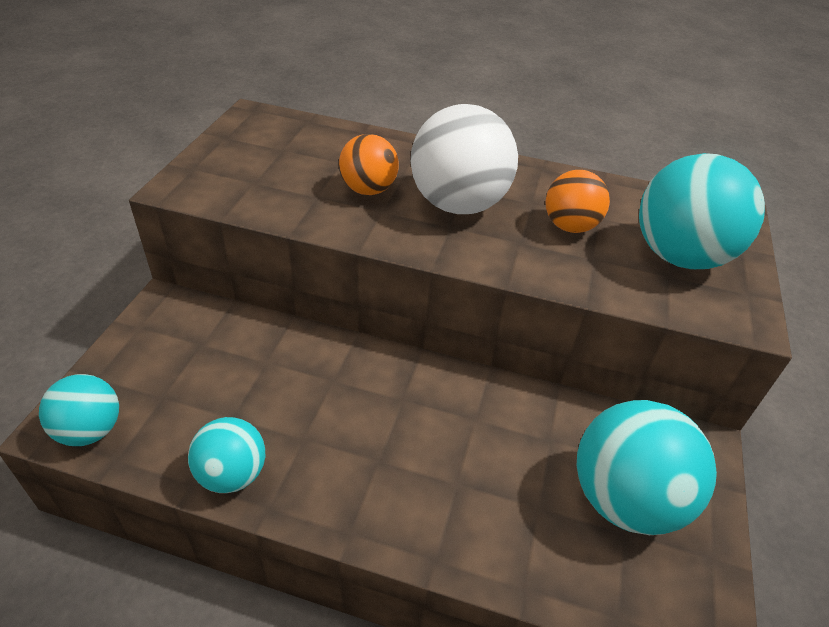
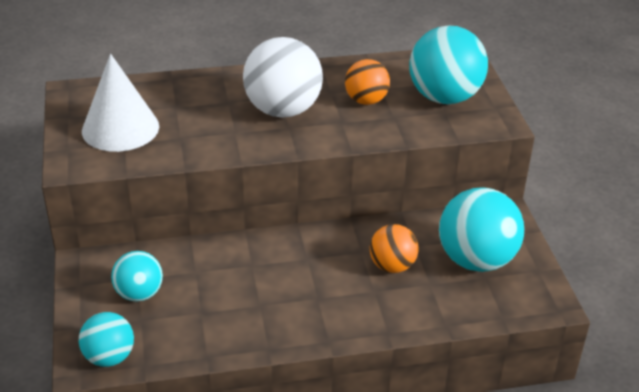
camera: 25 degrees left, 5 degrees down
turquoise ball [188,417,265,493] -> turquoise ball moved to [111,251,163,301]
orange ball [339,134,399,195] -> orange ball moved to [370,224,418,273]
none -> white cone [82,54,159,152]

